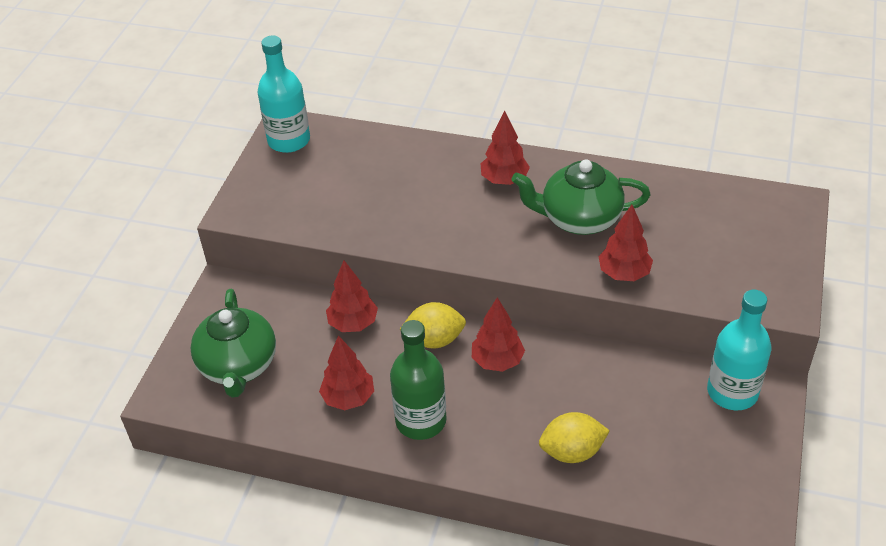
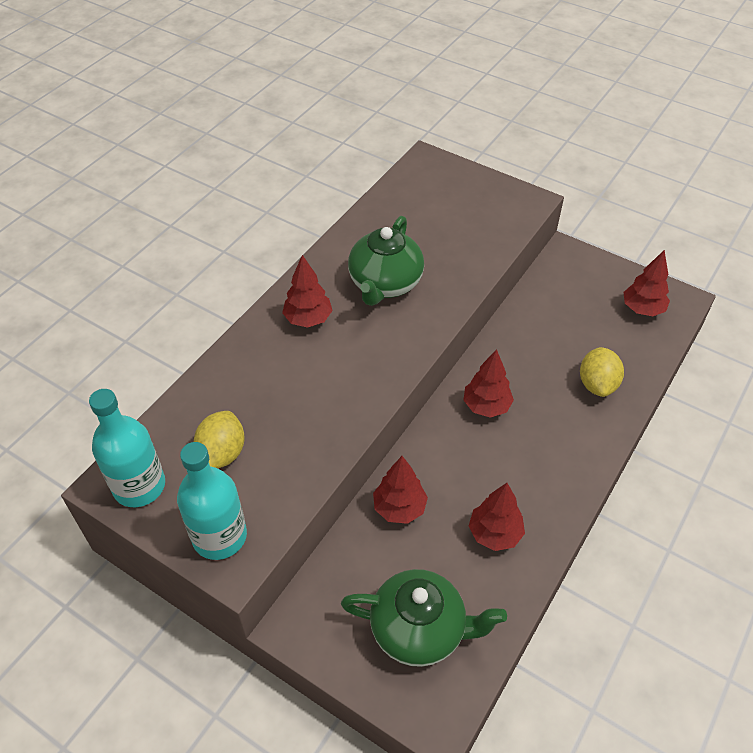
camera: 75 degrees left, 5 degrees up
green bottle [390,320,447,440] -> none
yellow lemon [400,302,466,348] -> yellow lemon moved to [194,411,245,468]
red tree [599,205,653,281] -> red tree moved to [624,250,670,316]
turquoise bottle [707,290,771,411] -> turquoise bottle moved to [177,442,247,560]

